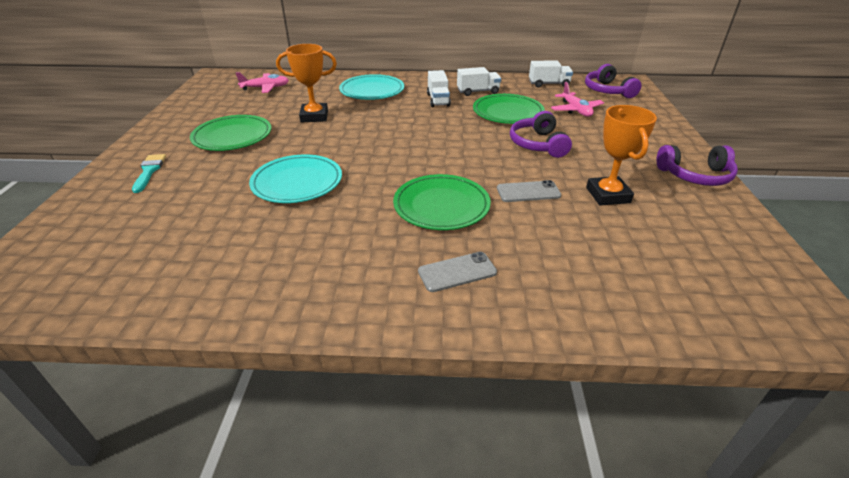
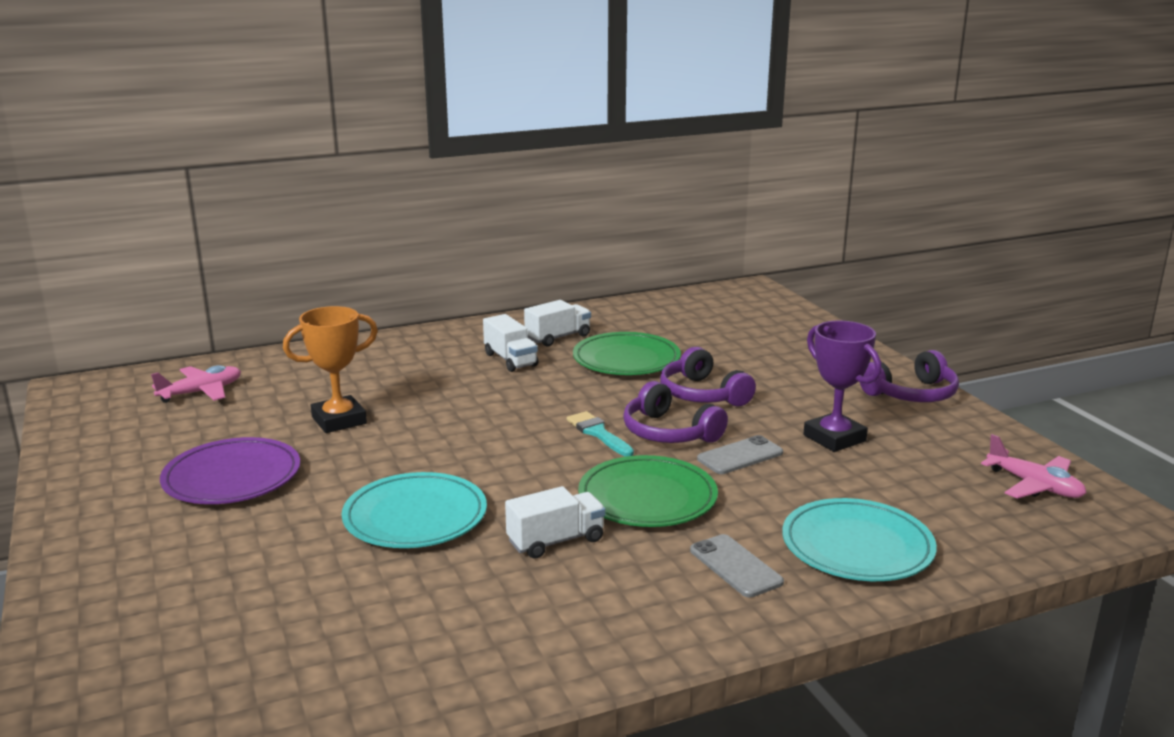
camera: 25 degrees left, 15 degrees down
turquoise brush [132,154,166,193] -> turquoise brush moved to [567,411,634,457]
green plate [190,115,272,151] -> purple plate [160,437,300,504]
turquoise plate [339,74,404,100] -> turquoise plate moved to [782,498,937,581]
grey phone [418,252,497,292] -> grey phone turned 75 degrees counterclockwise [690,534,784,597]
white truck [529,60,573,87] -> white truck moved to [505,486,606,559]
pink plane [551,82,604,117] -> pink plane moved to [981,434,1086,499]
purple headphones [585,64,641,98] -> purple headphones moved to [623,381,728,443]
orange trophy [586,105,657,206] -> purple trophy [804,321,882,452]

